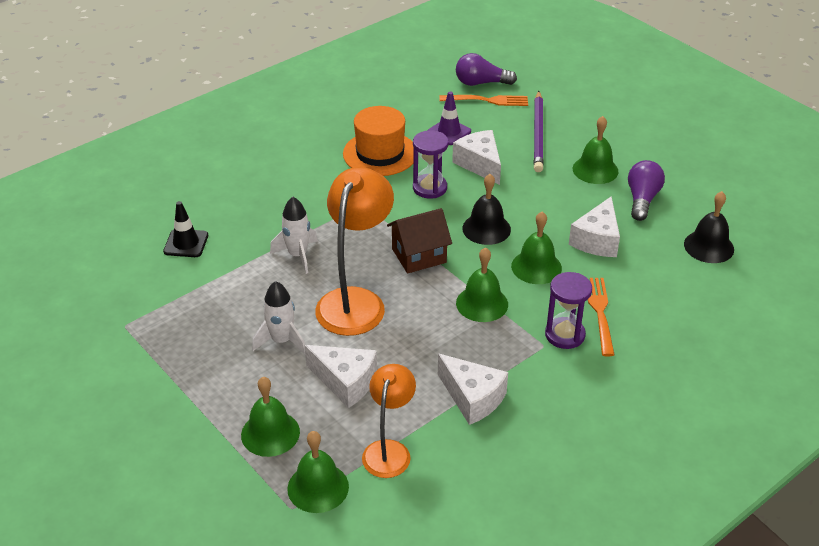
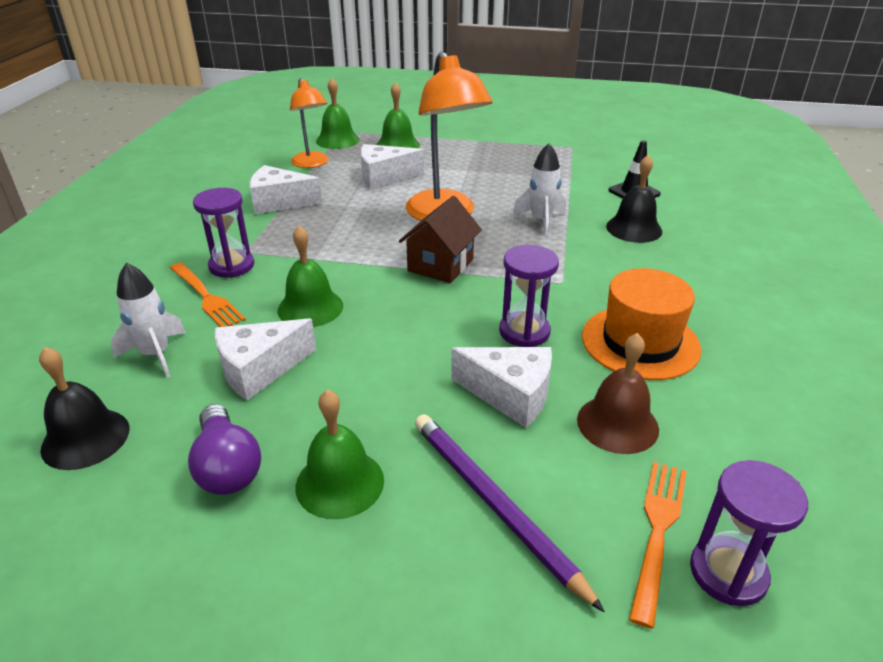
camera: 140 degrees right, 5 degrees down
white rocket [252,281,305,354] -> white rocket moved to [111,263,186,378]
purple traffic cone [427,92,471,145] -> brown bell [577,333,659,454]
orange fork [439,95,528,106] -> orange fork turned 150 degrees clockwise [629,462,687,629]
purple light bulb [456,53,517,86] -> purple hourglass [690,460,808,606]
green bell [456,247,508,322] -> none
black bell [462,174,511,245] -> black bell moved to [606,155,662,243]
white cheese [569,196,620,257] -> white cheese turned 105 degrees counterclockwise [215,318,316,401]

